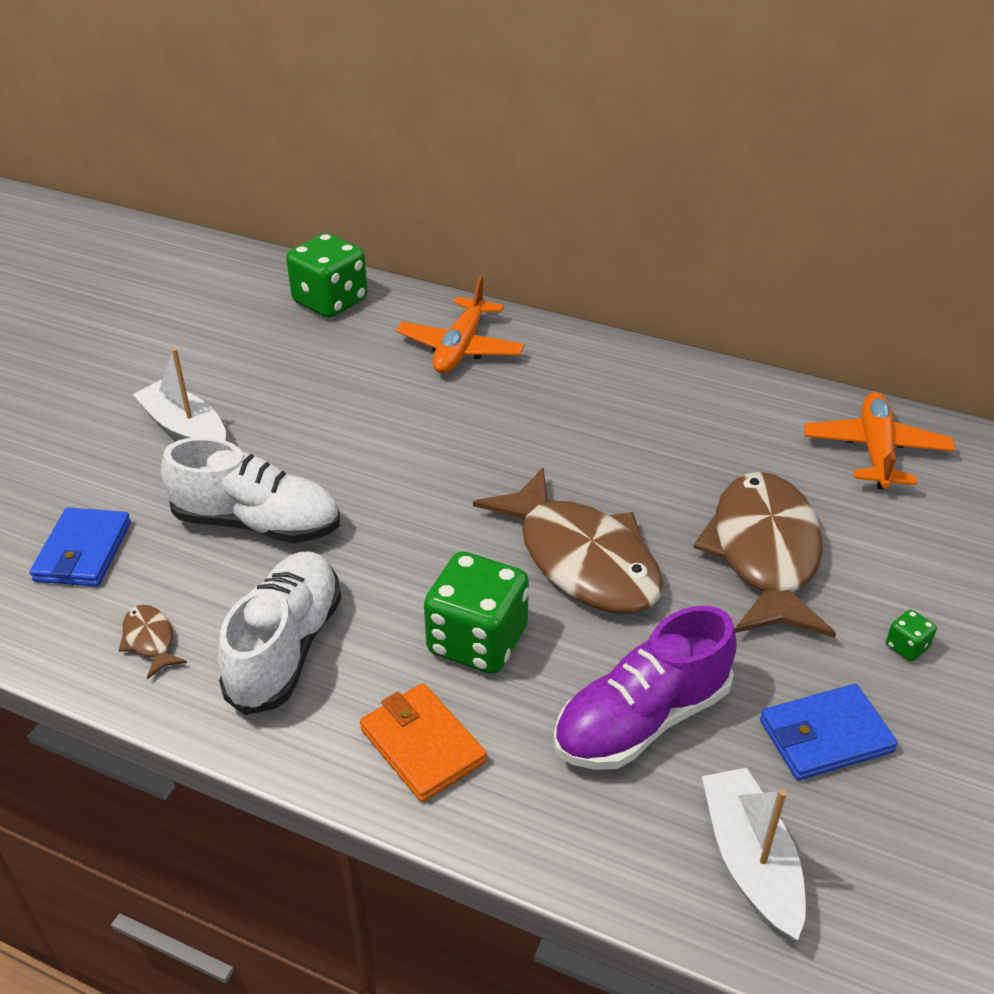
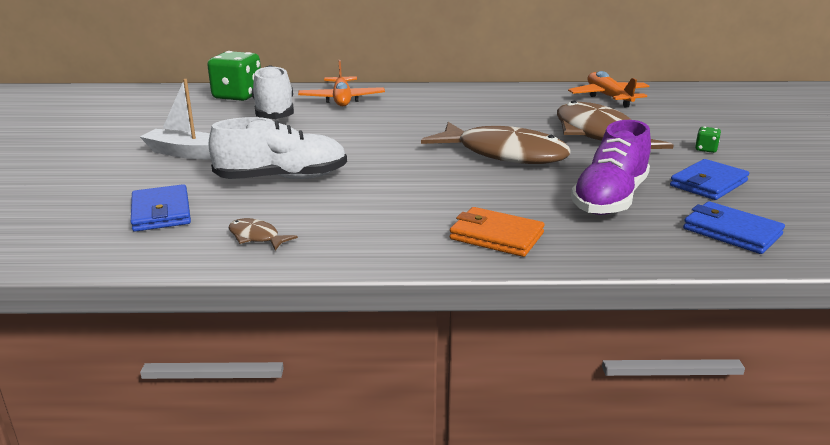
camera: 25 degrees left, 15 degrees down
white shoe [218,551,341,715] -> white shoe moved to [252,65,294,119]
green dice [424,551,529,674] -> none
white boat [702,768,806,940] -> blue wallet [683,201,785,254]

